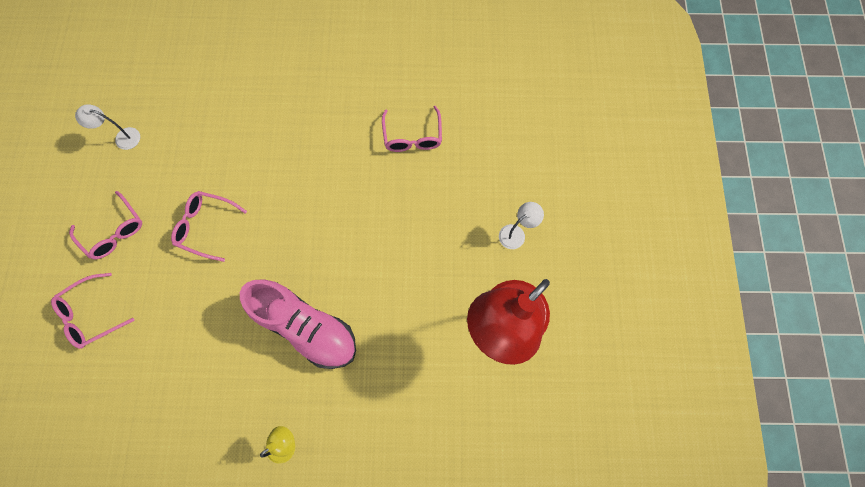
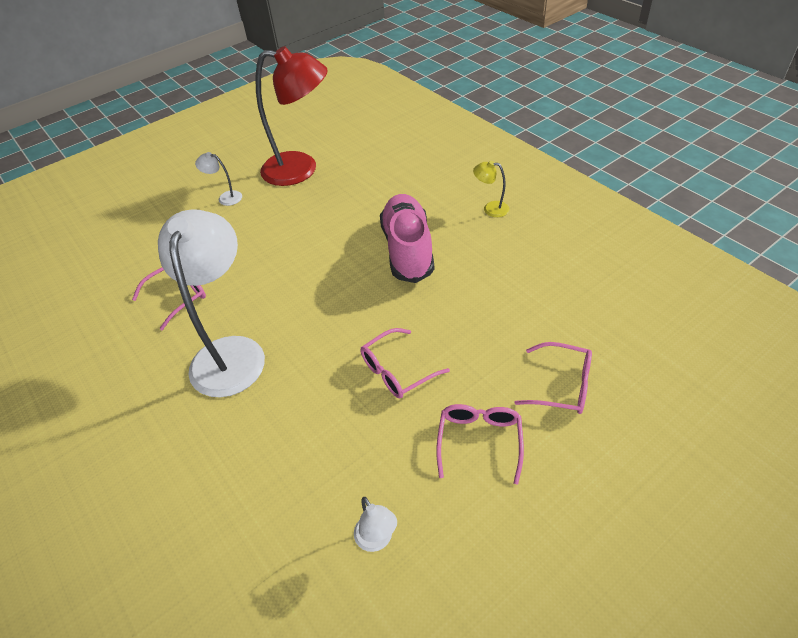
camera: 125 degrees left, 25 degrees down
pink glasses [171,191,247,262] -> pink glasses turned 75 degrees clockwise [361,328,450,399]
none -> white lamp [158,209,265,398]

